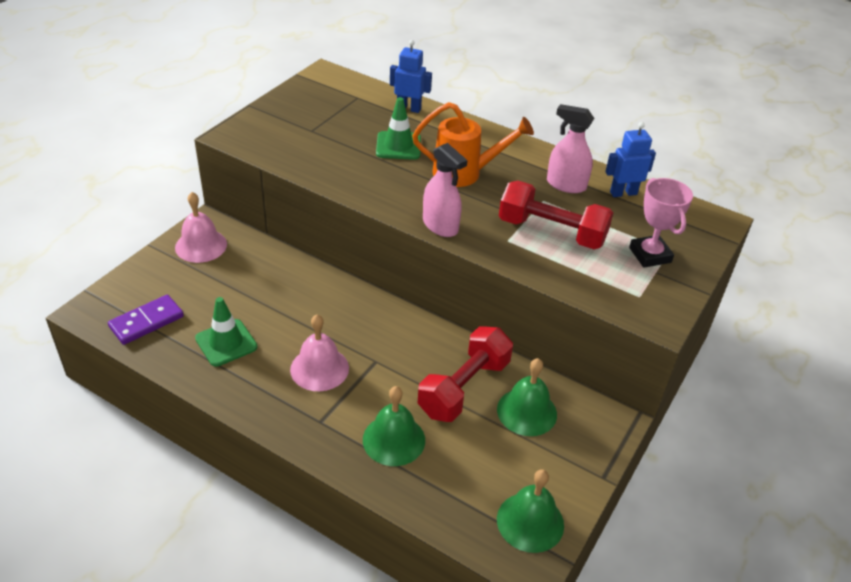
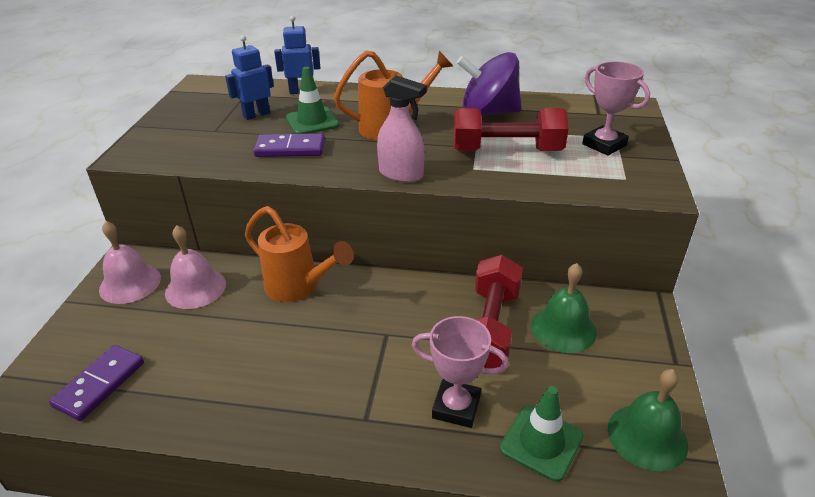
camera: 20 degrees left, 5 degrees down
green traffic cone [195,297,257,367] -> green traffic cone moved to [500,386,584,482]
pink bell [290,314,349,391] -> pink bell moved to [165,225,226,309]
green bell [363,386,425,466] -> pink trophy [412,316,509,428]
pink spray bottle [547,104,594,193] -> purple spinning top [457,52,521,116]
blue robot [605,122,656,197] -> blue robot moved to [225,35,274,120]
none -> orange watering can [245,206,354,302]
none -> purple domino [253,133,325,157]

